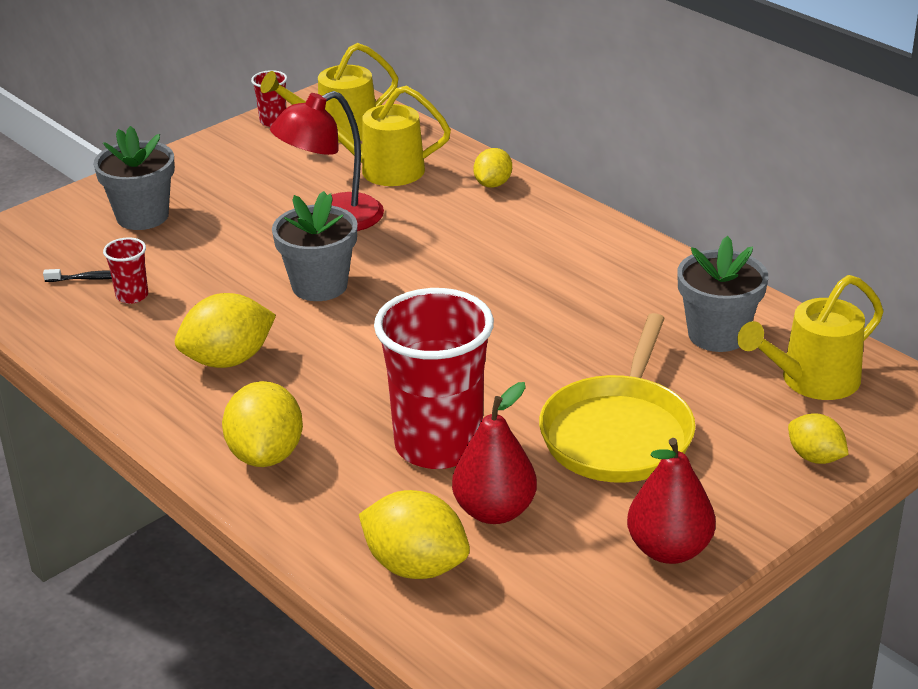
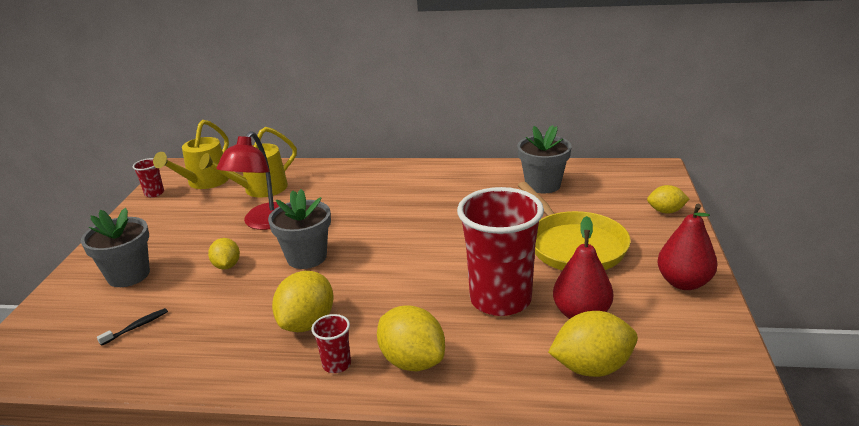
camera: 40 degrees left, 5 degrees down
red cup [103,237,148,304] -> red cup moved to [311,314,351,373]
yellow lemon [473,148,512,188] -> yellow lemon moved to [208,238,240,270]
yellow watering can [737,275,884,400] -> none

